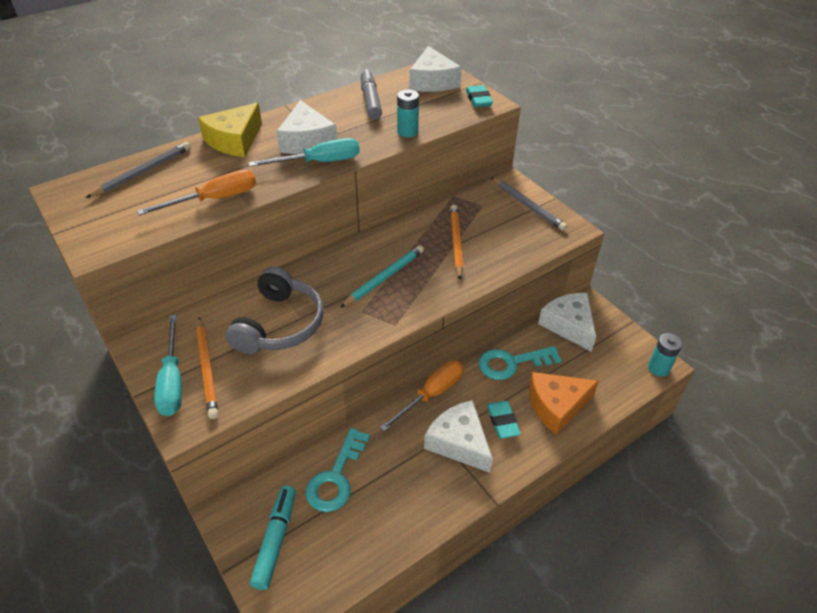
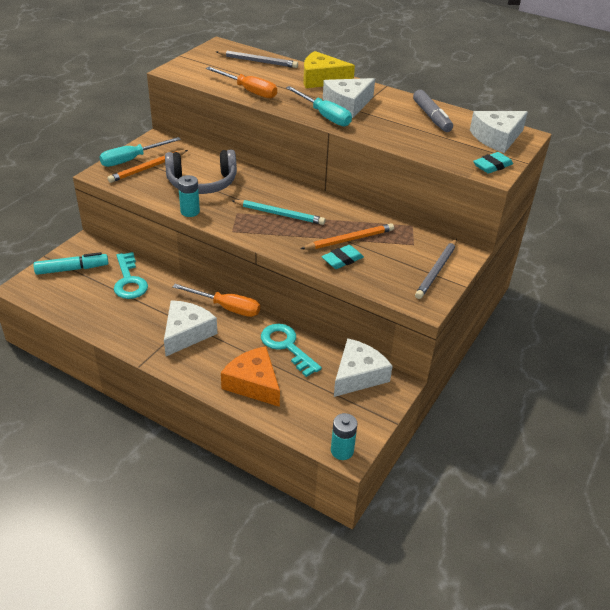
camera: 65 degrees right, 5 degrees down
turquoise key [306,428,370,512] -> turquoise key turned 105 degrees counterclockwise [114,252,148,299]
grey marker [361,69,382,120] -> grey marker turned 105 degrees clockwise [413,90,453,132]
turquoise battery [397,90,419,137] -> turquoise battery moved to [178,175,200,217]
turquoise eraser [487,401,521,438] -> turquoise eraser moved to [322,245,364,269]

